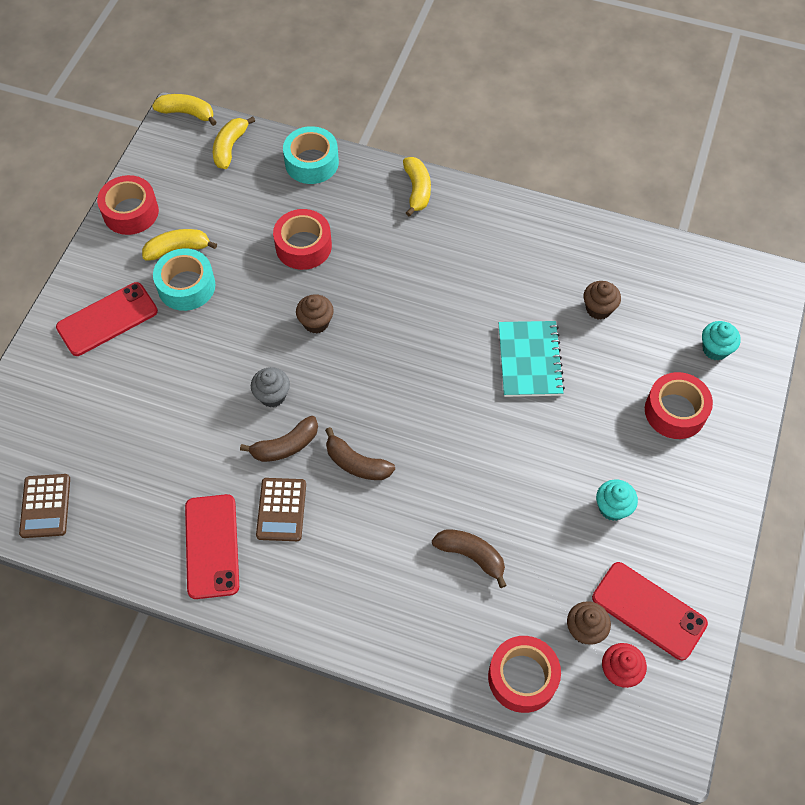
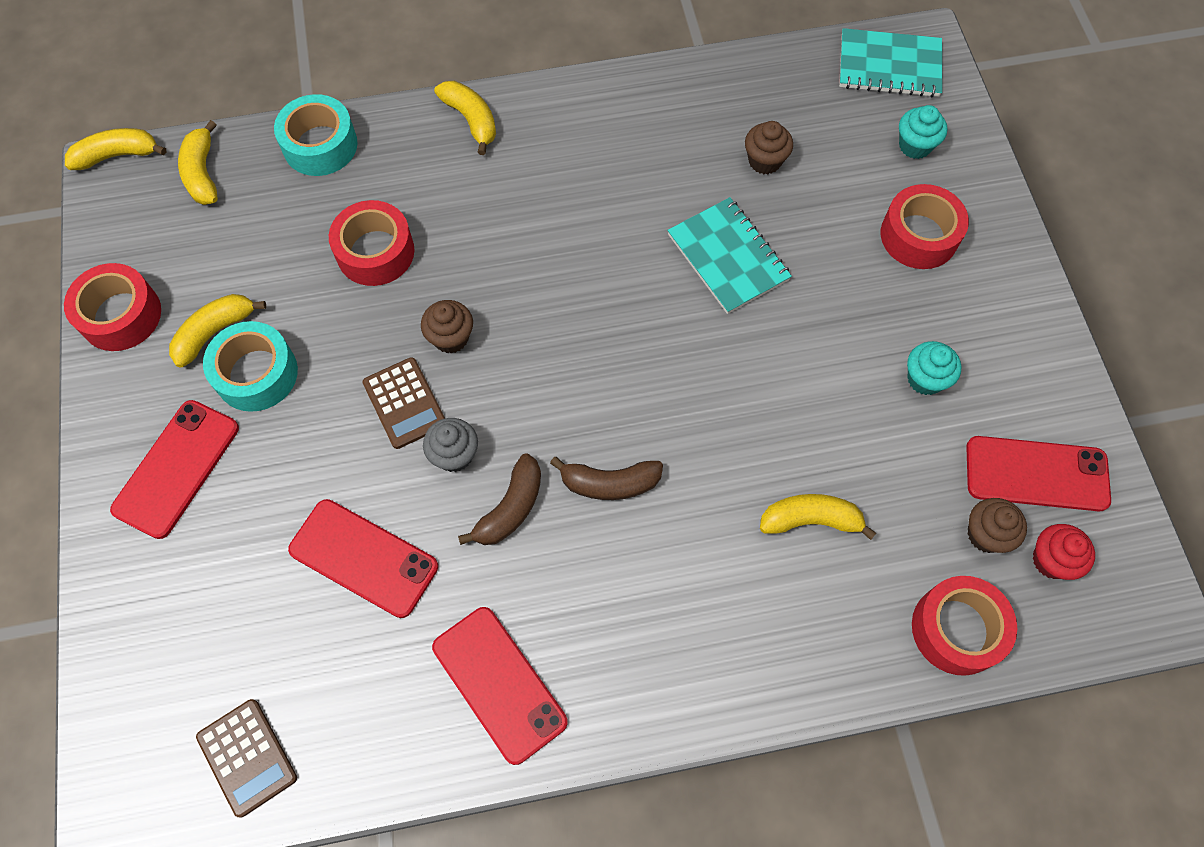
camera: 30 degrees left, 5 degrees up
brown calculator [256,478,306,541] -> brown calculator moved to [363,357,445,449]
brown banana [432,529,507,588] -> yellow banana [760,494,876,540]
none -> red phone [288,499,438,618]
none -> turquoise notebook [839,28,942,97]

